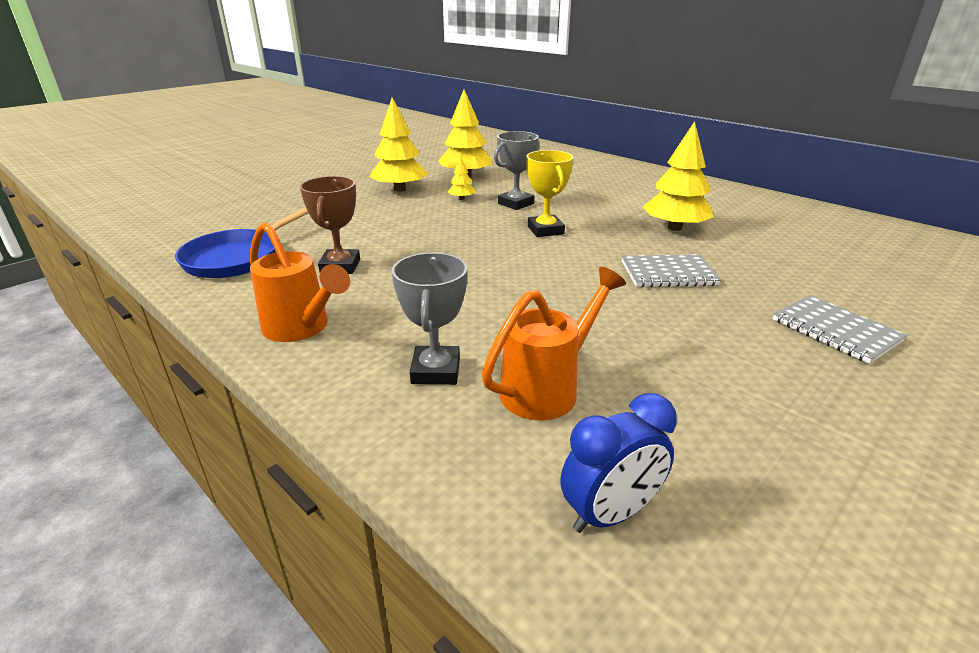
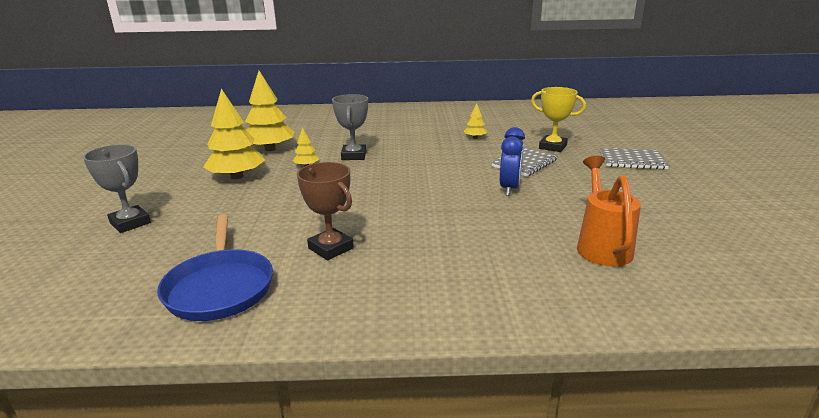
camera: 45 degrees left, 5 degrees down
orange watering can [250,222,350,342] -> none
grey trophy [392,253,467,385] -> grey trophy moved to [83,144,151,233]
yellow trophy [526,150,573,237] -> yellow trophy moved to [531,87,586,152]
blue clock [560,393,677,533] -> blue clock moved to [500,127,525,196]
yellow tree [643,121,714,231] -> yellow tree [464,103,487,139], size x0.47

